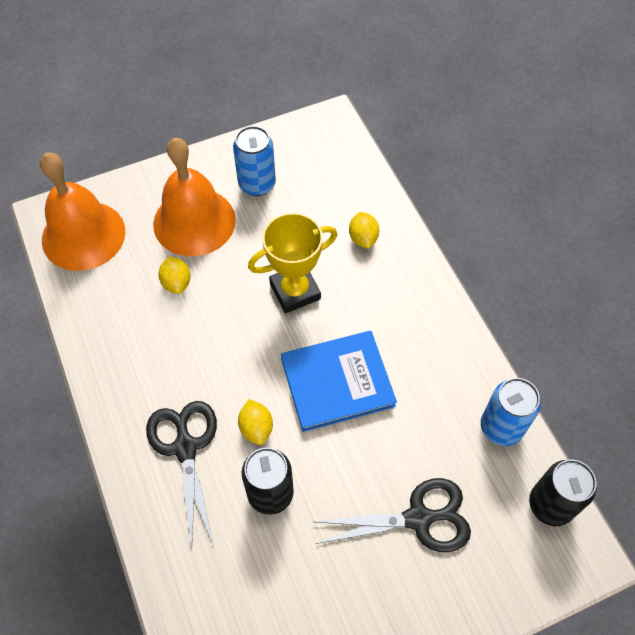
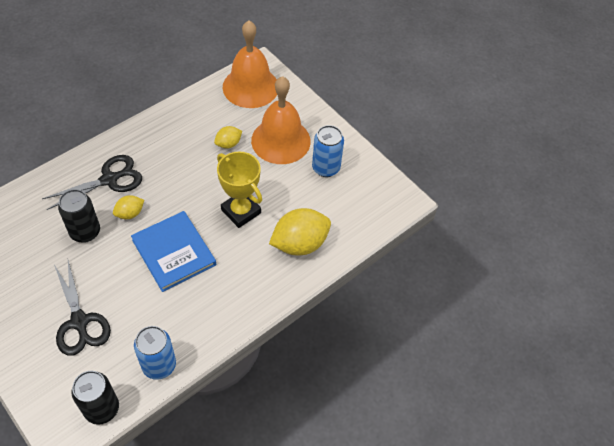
camera: 70 degrees right, 5 degrees down
yellow lemon [349,212,379,249] -> yellow lemon [269,208,331,255], size x1.94

